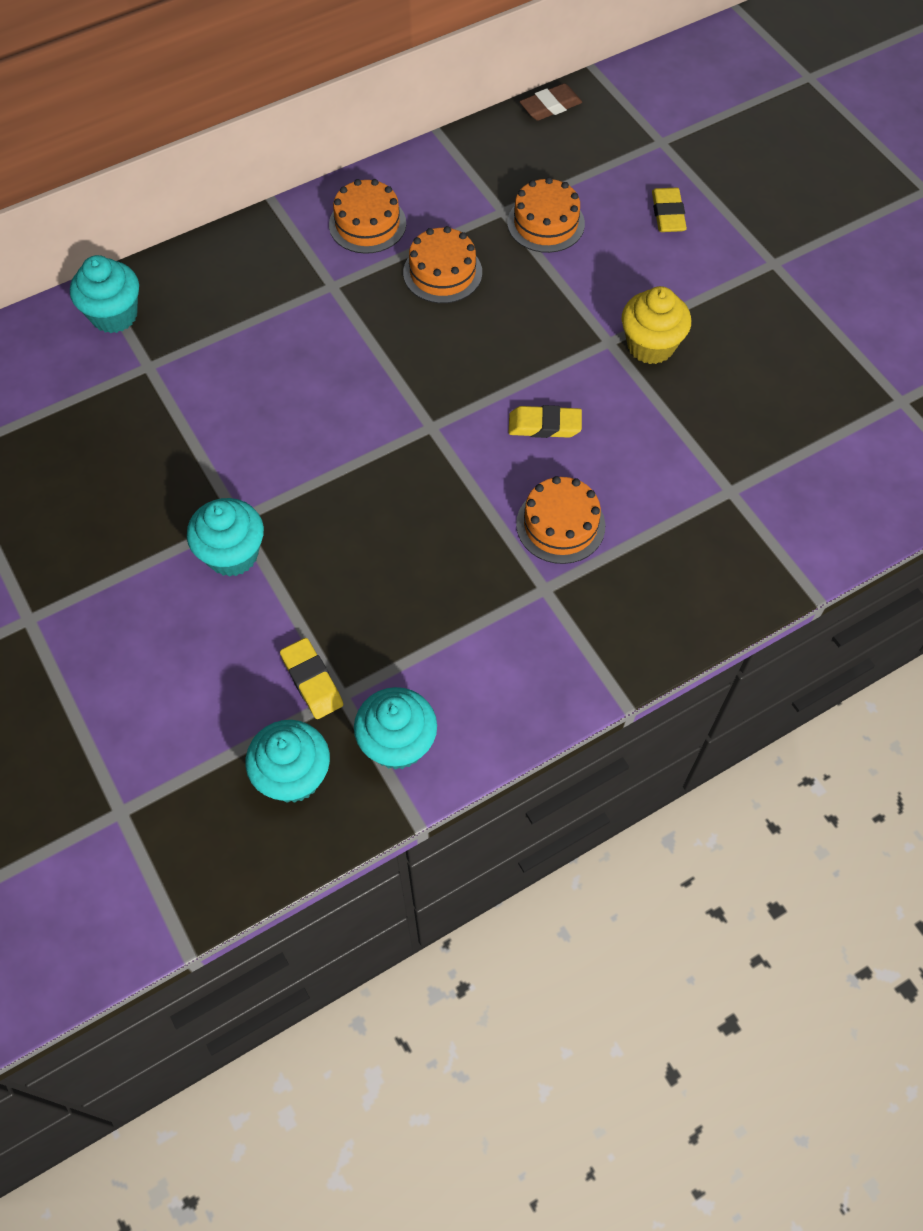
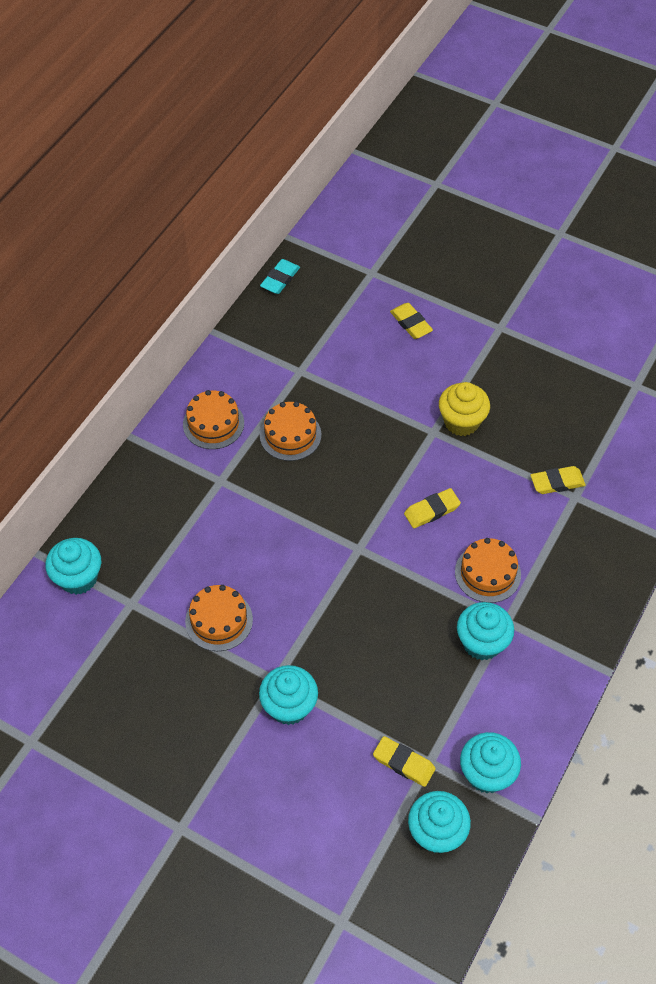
camera: 30 degrees left, 5 degrees down
orange cake [507,177,585,253] -> orange cake moved to [185,585,253,651]
brown eraser [519,83,582,121] -> turquoise eraser [260,259,300,294]
none -> turquoise cupcake [457,602,514,660]
none -> yellow eraser [531,466,586,494]

